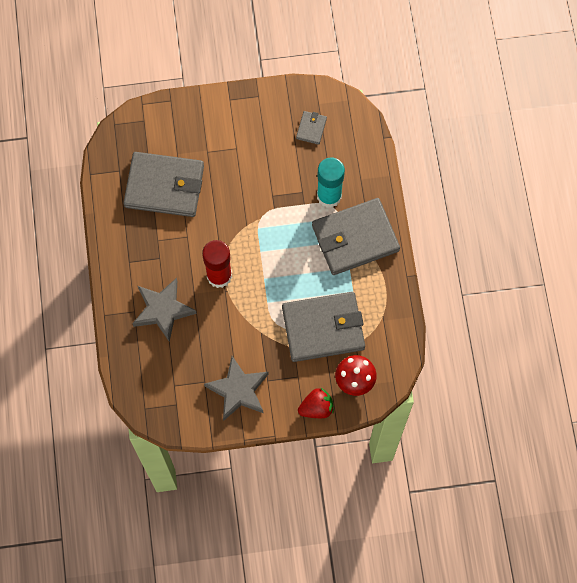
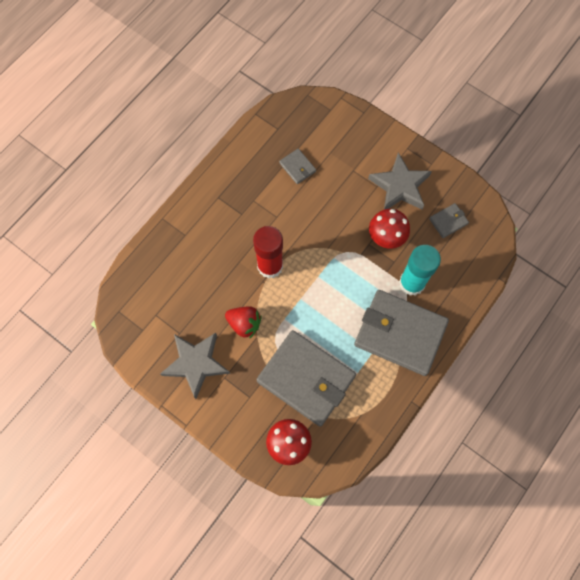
camera: 45 degrees right, 0 degrees up
grey wallet [123,152,204,217] -> grey wallet [279,149,316,184], size x0.43
grey star [132,278,197,342] -> grey star moved to [368,153,432,210]
red strawberry [298,388,334,418] -> red strawberry moved to [225,306,262,339]
none -> red mushroom [369,209,410,249]

